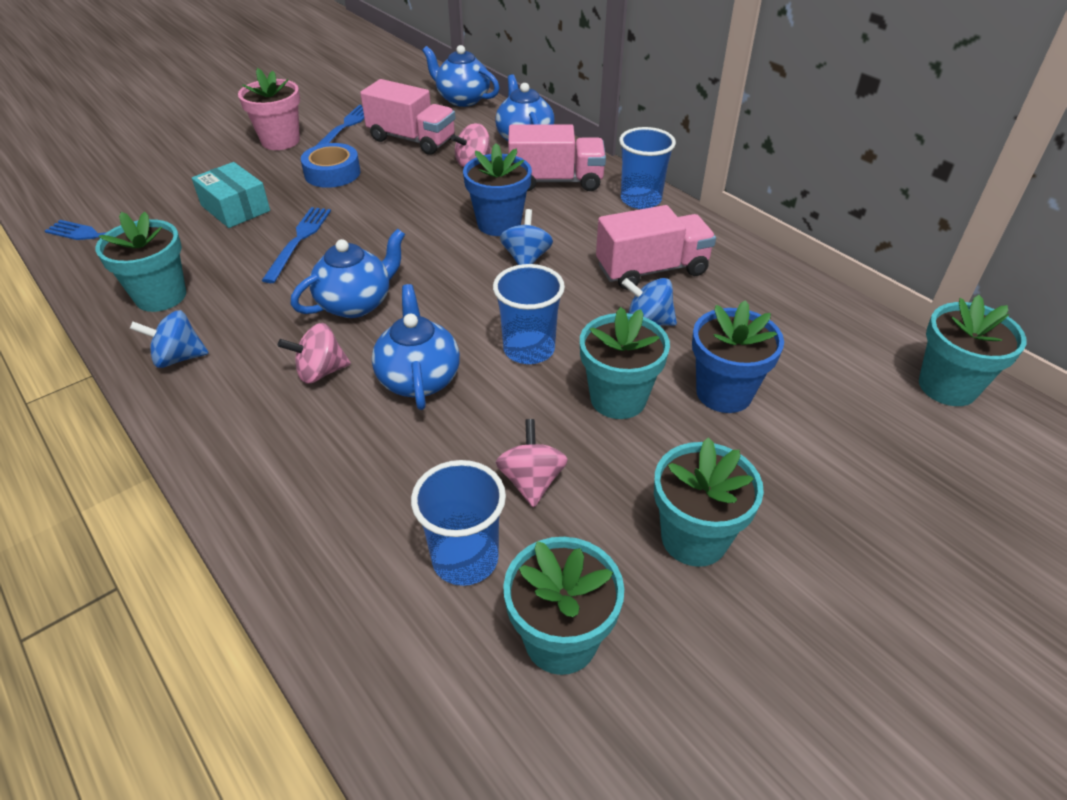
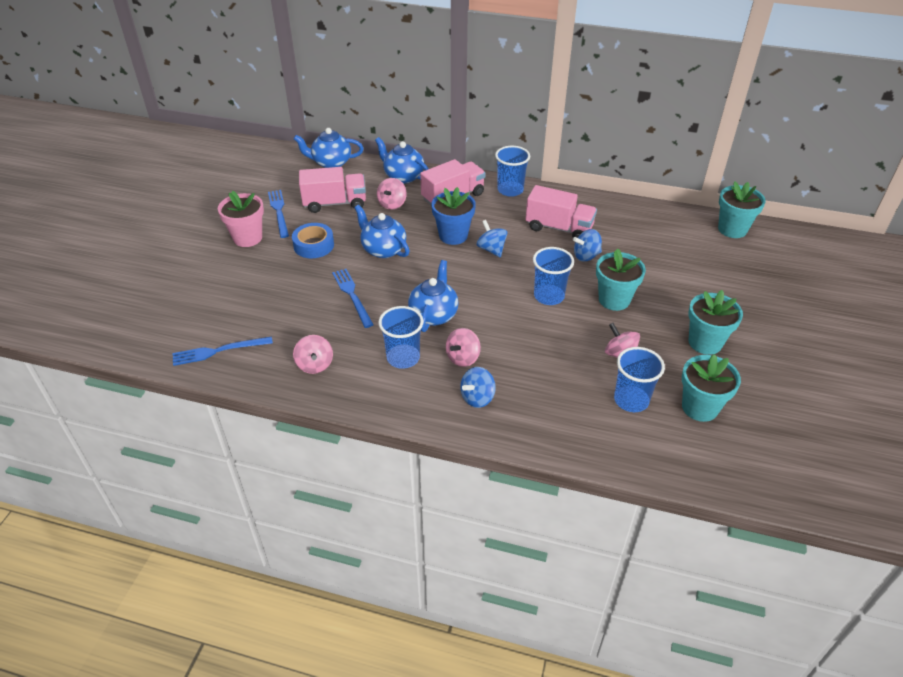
camera: 35 degrees left, 0 degrees up
turquoise flower pot [96,212,186,312] -> pink spinning top [293,335,333,374]
blue spinning top [130,310,209,368] -> blue spinning top moved to [460,367,495,408]
turquoise box [192,162,270,228] -> none
blue teapot [372,284,460,410] -> blue teapot moved to [354,205,410,258]
pink truck [596,205,716,290] -> pink truck turned 75 degrees clockwise [525,185,597,238]
blue flower pot [692,300,784,413] -> none
none -> blue cup [378,306,424,369]

